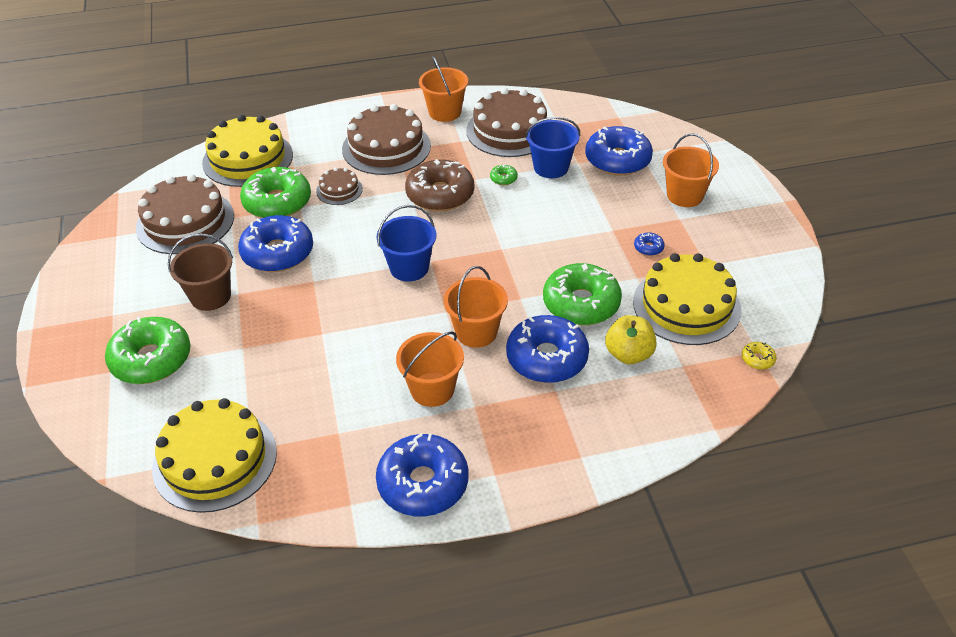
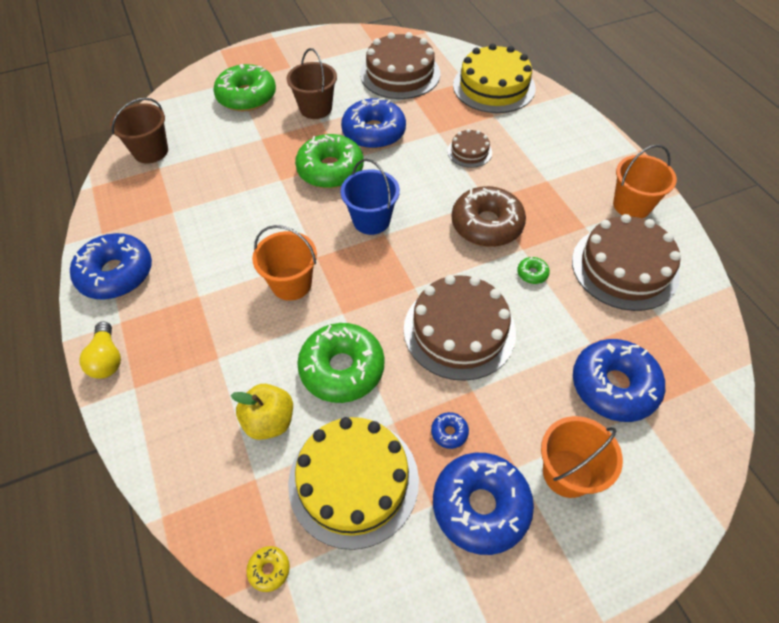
camera: 80 degrees right, 10 degrees up
yellow cake [152,398,277,513] -> brown bucket [110,98,168,164]
green donut [240,167,311,218] -> green donut moved to [295,134,364,188]
brown cake [342,104,431,175] -> brown cake moved to [404,275,516,381]
orange bucket [396,331,464,407] -> none
blue donut [506,315,589,383] -> blue donut moved to [433,453,534,555]
blue bucket [525,117,580,178] -> none
none -> yellow light bulb [79,321,121,379]

